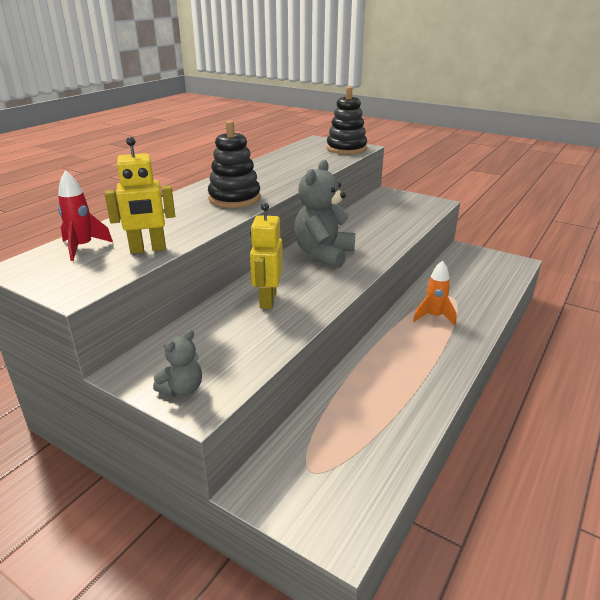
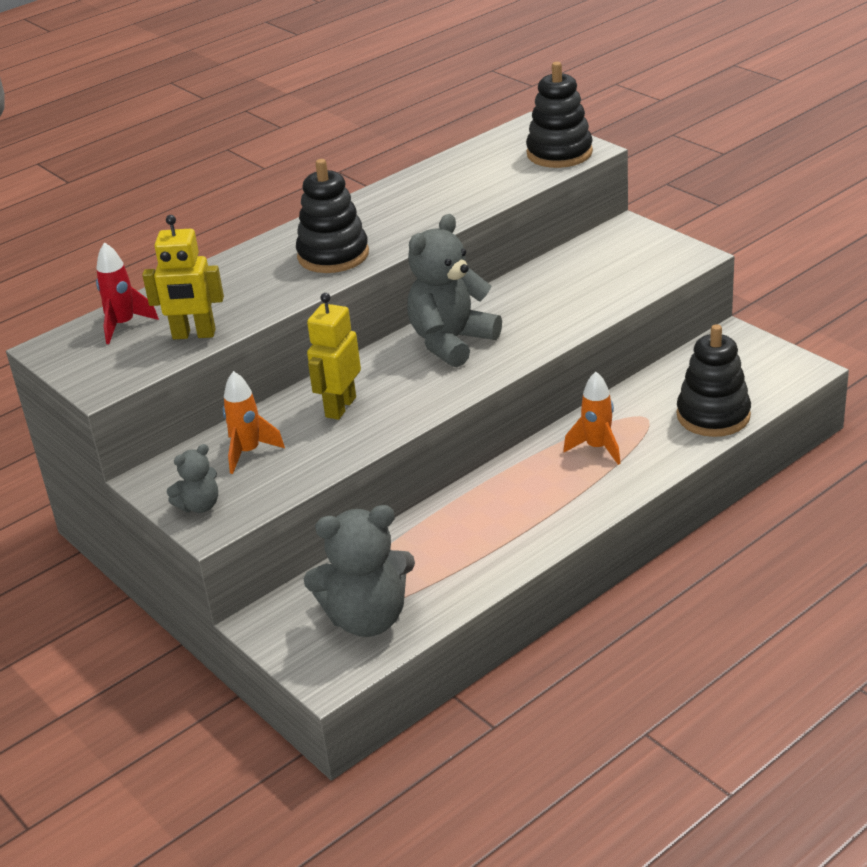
camera: 20 degrees right, 5 degrees up
none -> orange rocket [223,371,285,474]
none -> grey teddy bear [304,505,415,637]
none -> black stacking toy [677,324,751,437]

